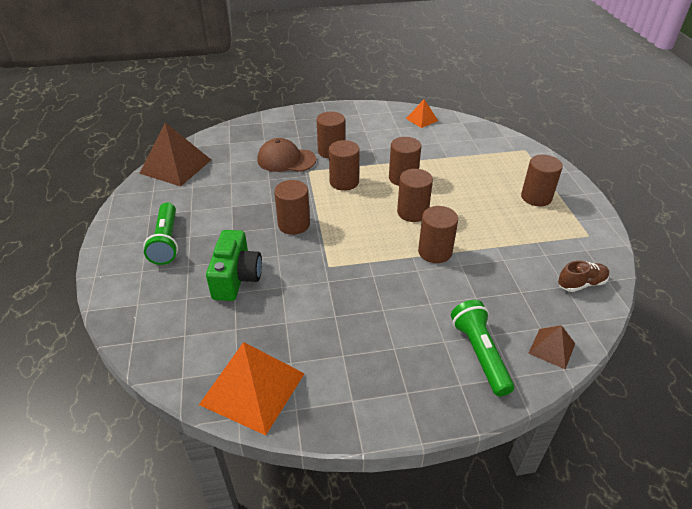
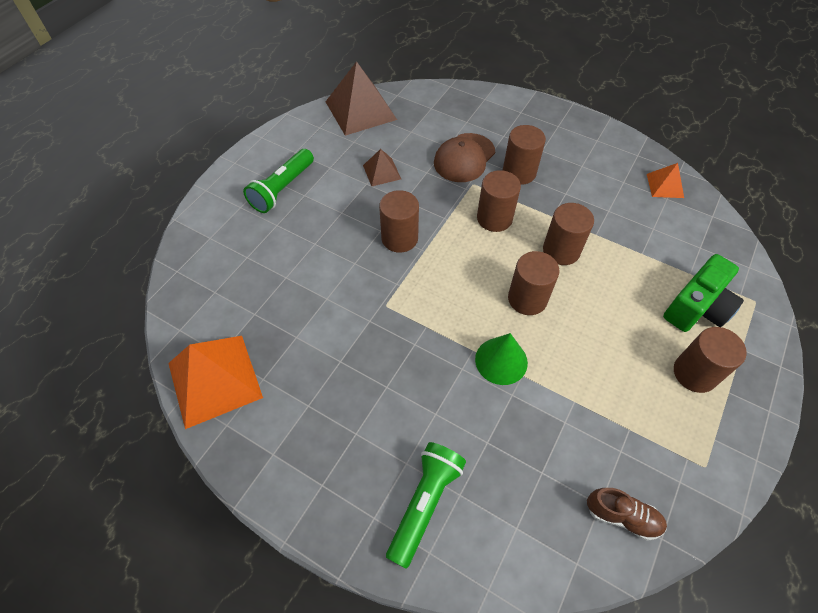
camera: 40 degrees right, 15 degrees up
green camera [206,230,262,301] -> green camera moved to [663,254,744,332]
brown cap [257,138,316,172] -> brown cap turned 105 degrees counterclockwise [434,133,495,182]
brown cylinder [418,206,458,263] -> green cone [475,333,528,385]
brown pyramid [528,325,575,370] -> brown pyramid moved to [363,149,401,186]

